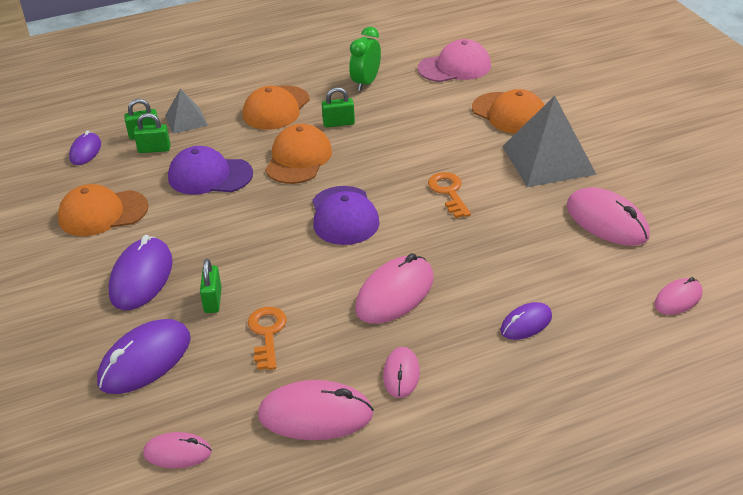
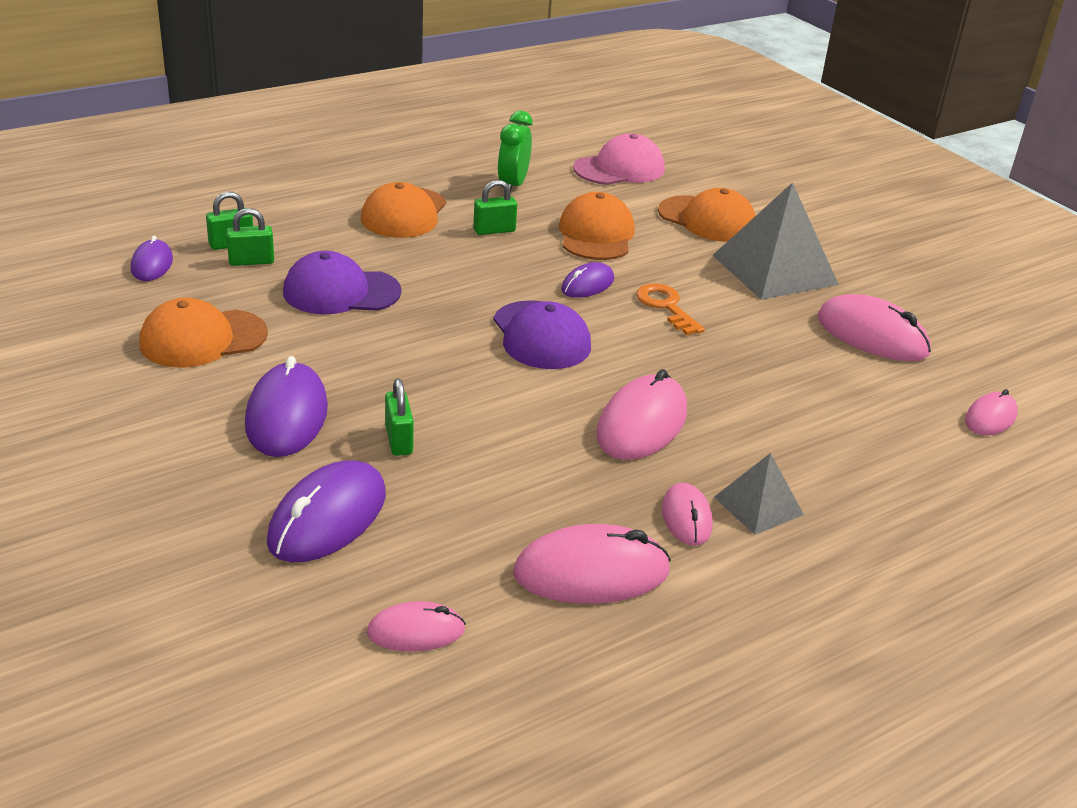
camera: 15 degrees left, 5 degrees down
grey pyramid [165,89,208,134] -> grey pyramid moved to [714,453,804,535]
orange key [248,307,287,370] -> none
orange cap [265,124,332,184] -> orange cap moved to [559,192,635,260]
purple mouse [500,302,552,340] -> purple mouse moved to [561,262,614,298]

